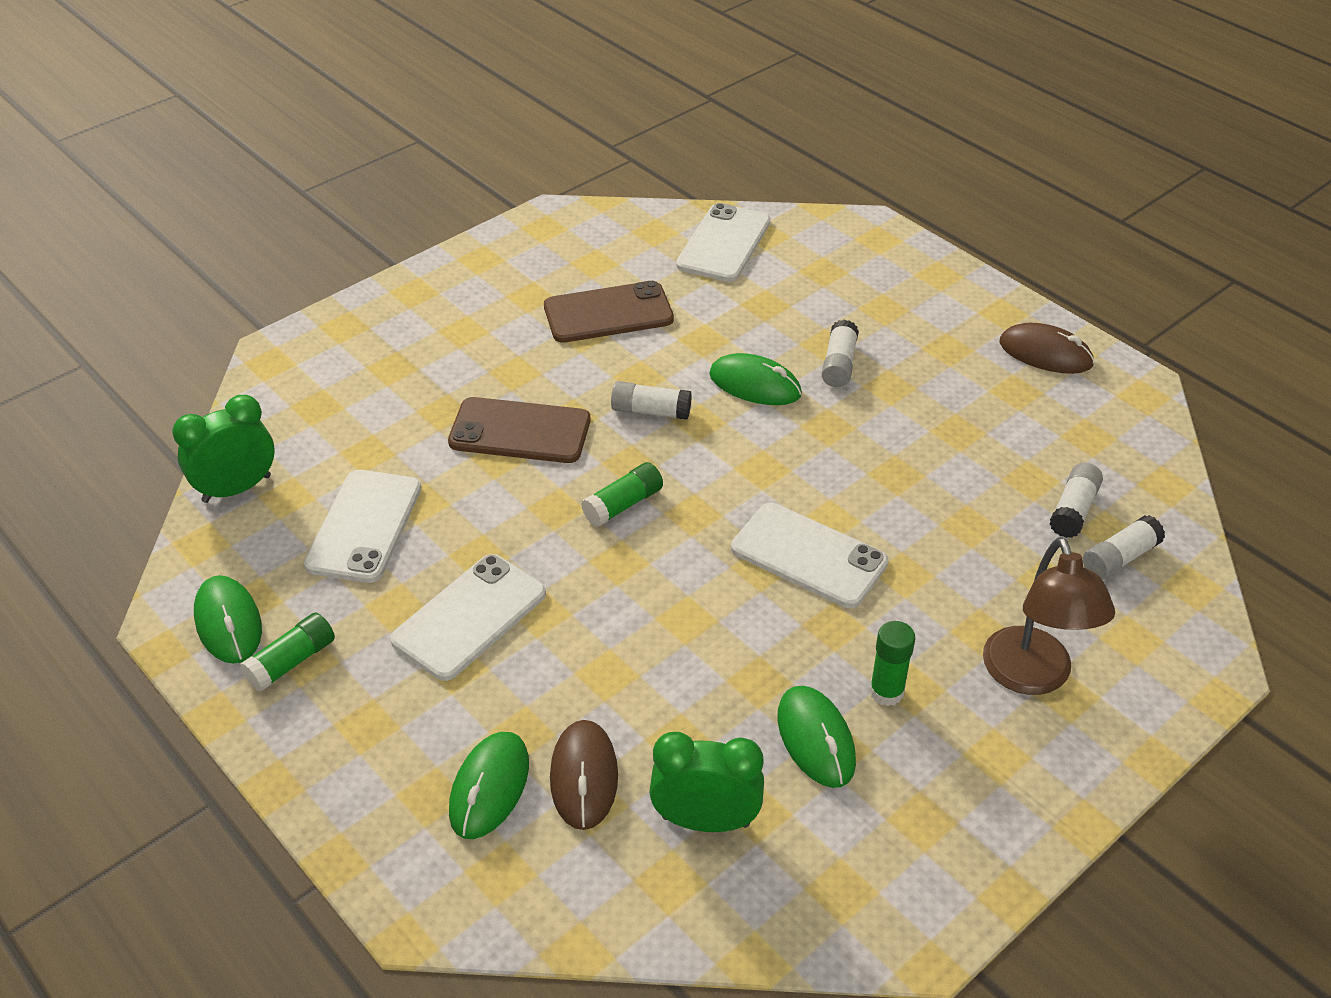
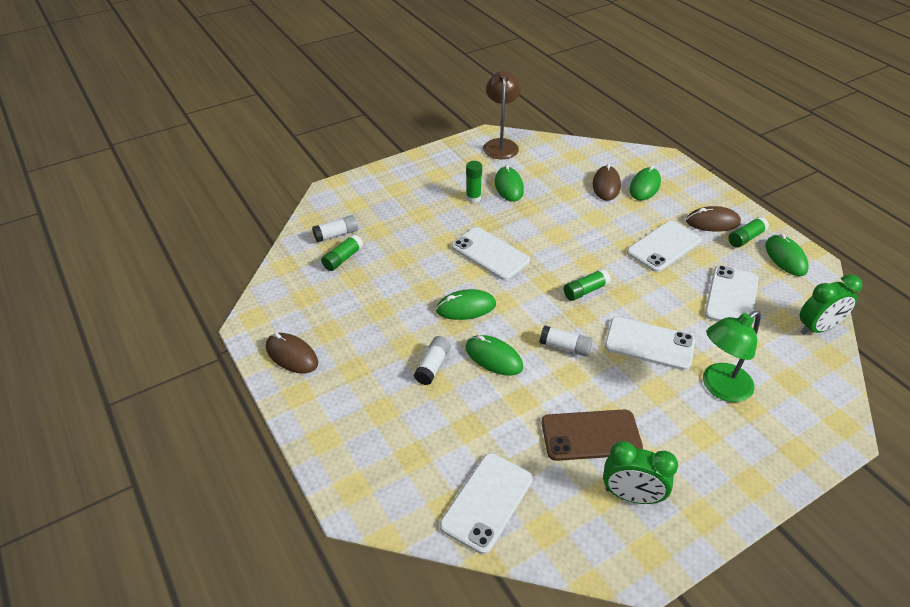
camera: 170 degrees left, 0 degrees up
brown phone [448,397,590,463] -> white phone [605,317,695,370]
green clock [649,732,764,832] -> green clock moved to [603,441,678,504]
brown lamp [983,537,1115,695] -> brown lamp moved to [483,71,521,159]
white glue stick [1049,463,1103,538] -> green glue stick [321,234,363,271]
none -> green mouse [436,289,496,320]
none -> brown mouse [686,206,741,232]
none -> green lamp [703,310,761,402]

